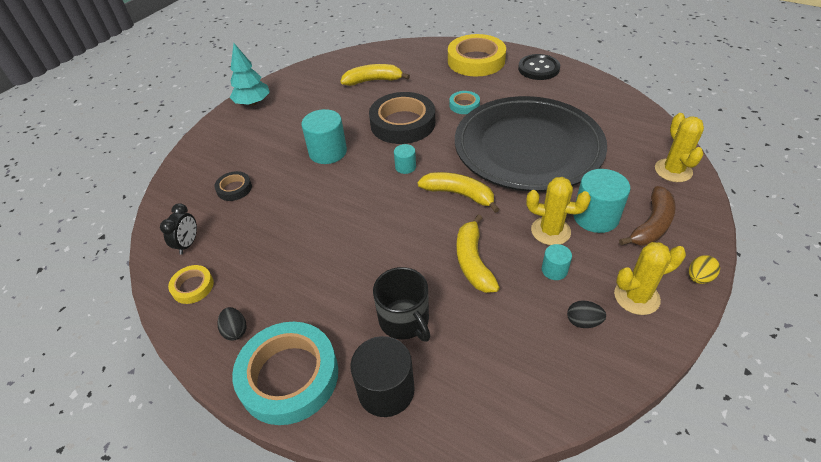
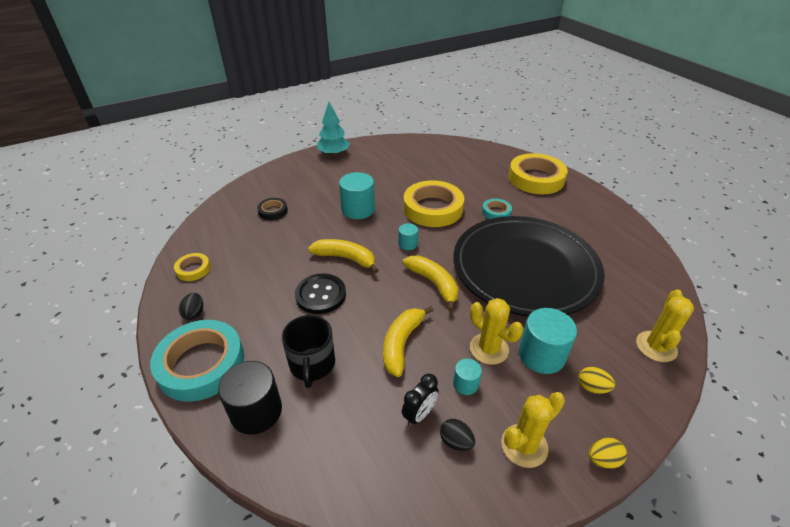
camera: 25 degrees right, 5 degrees down
black clock [160,203,197,255] -> black clock moved to [402,374,439,426]
yellow banana [340,64,410,86] -> yellow banana moved to [308,239,379,273]
black tape [369,92,435,144] -> yellow tape [403,180,464,227]
black button [518,54,560,80] -> black button moved to [295,274,346,314]
yellow cactus [614,242,686,315] -> yellow cactus turned 45 degrees counterclockwise [501,392,565,468]
brown banana [619,186,676,246] -> yellow egg [579,367,615,394]

